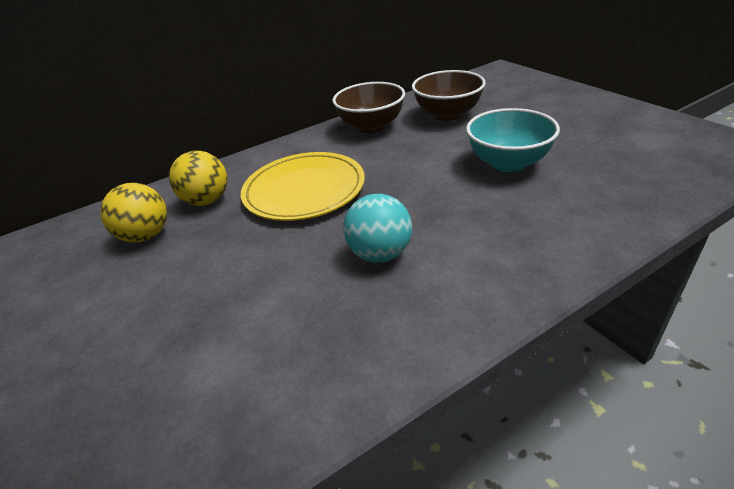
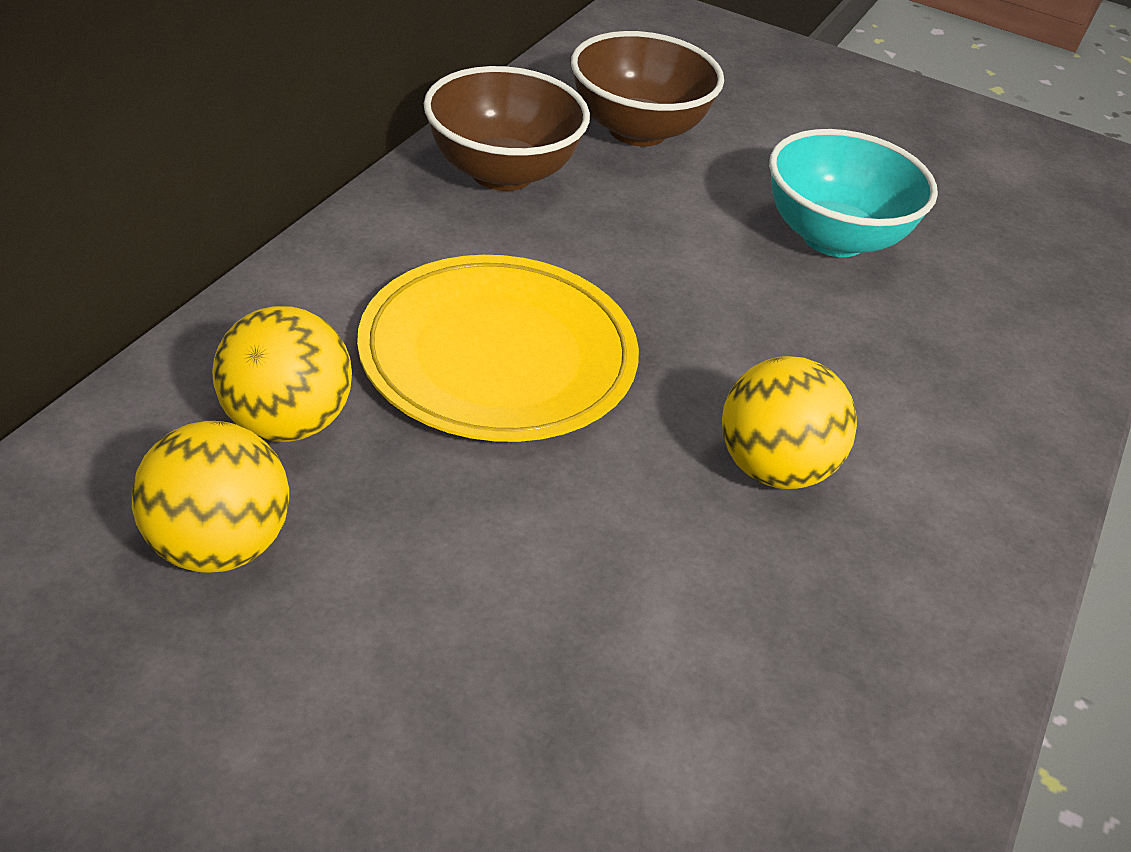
camera: 40 degrees left, 5 degrees up
turquoise ball [343,194,412,262] -> yellow ball [722,356,857,489]

